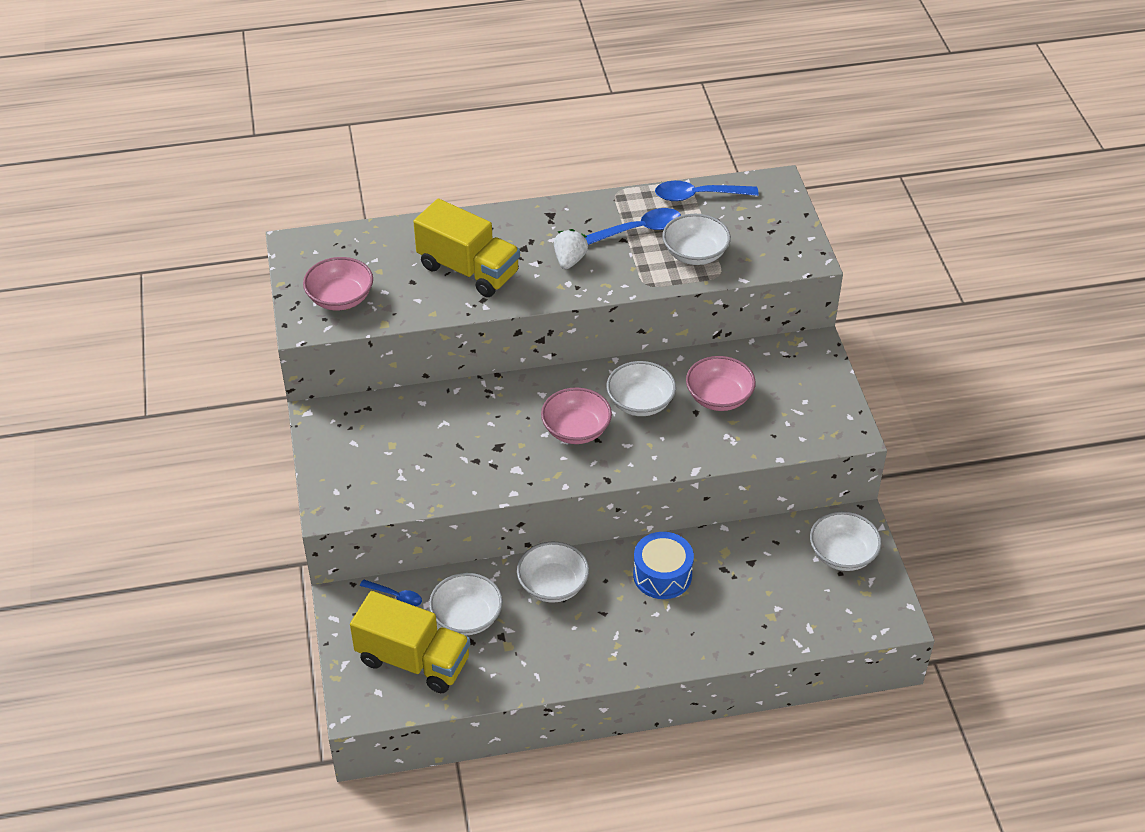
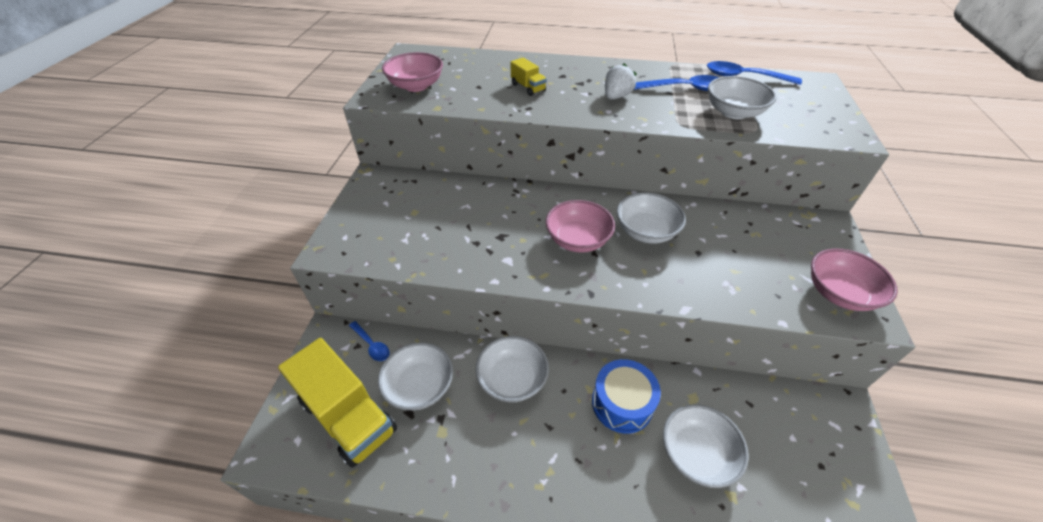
camera: 20 degrees right, 0 degrees up
yellow truck [413,199,520,297] -> yellow truck [511,57,547,96], size x0.45
pink bowl [686,356,756,411] -> pink bowl moved to [811,248,898,311]
white bowl [810,511,882,571] -> white bowl moved to [663,404,749,488]

